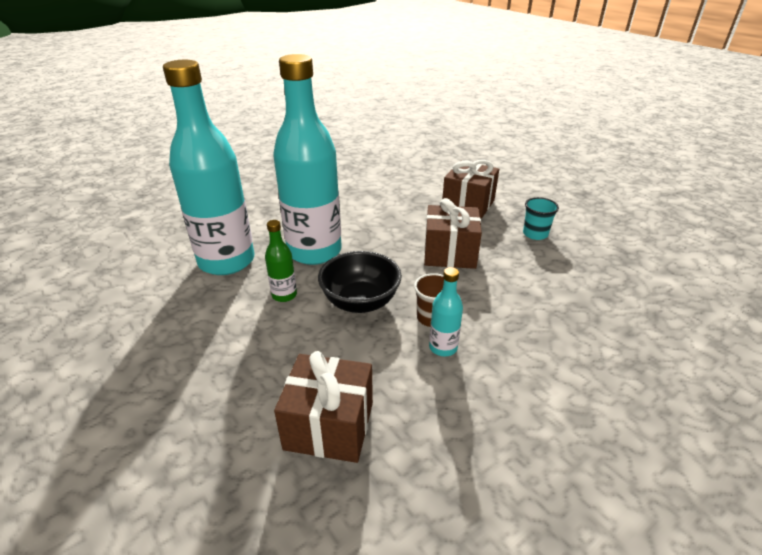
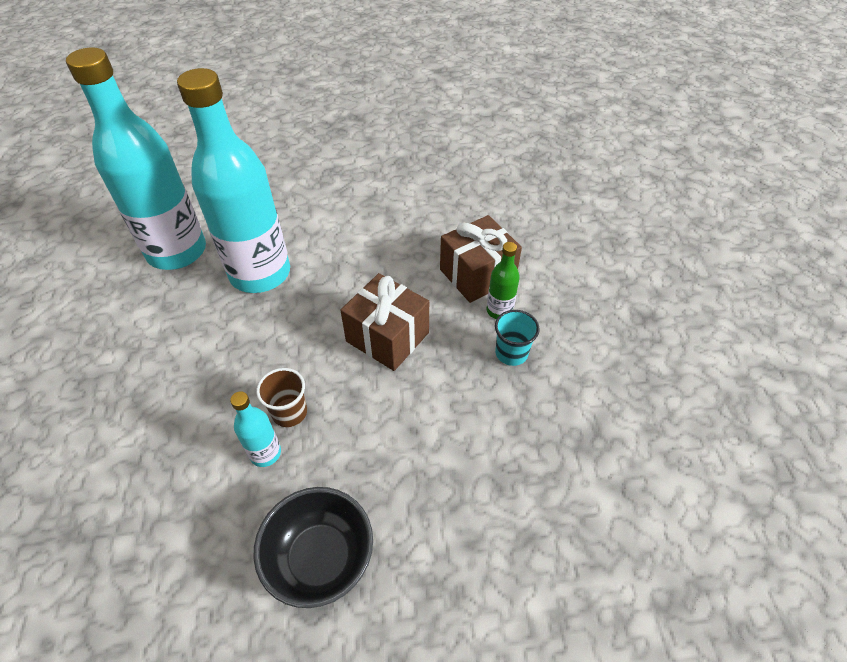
camera: 30 degrees right, 15 degrees up
green bottle [265,220,297,302] -> green bottle moved to [487,242,520,319]
brown gift [274,351,373,463] -> none
black bowl [318,251,402,313] -> black bowl moved to [253,487,373,608]

